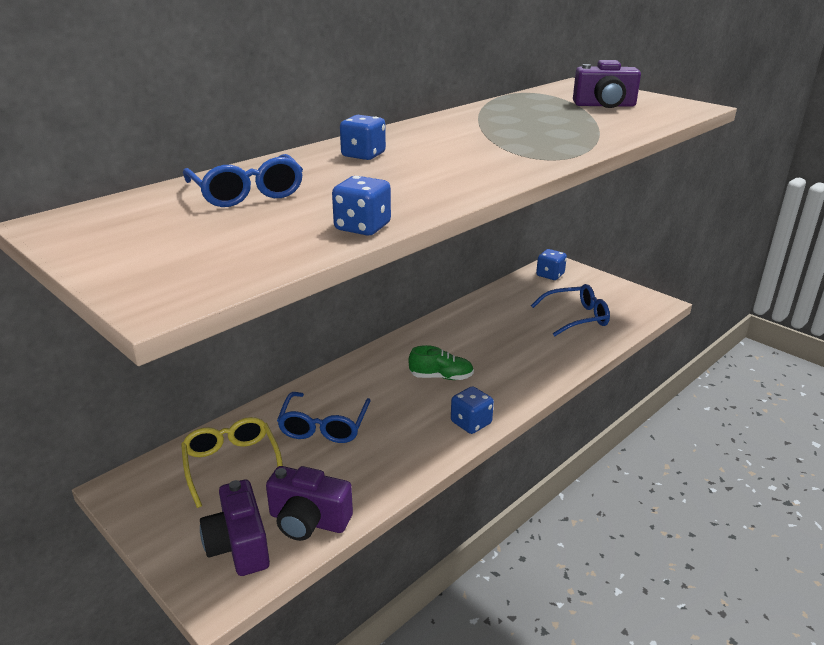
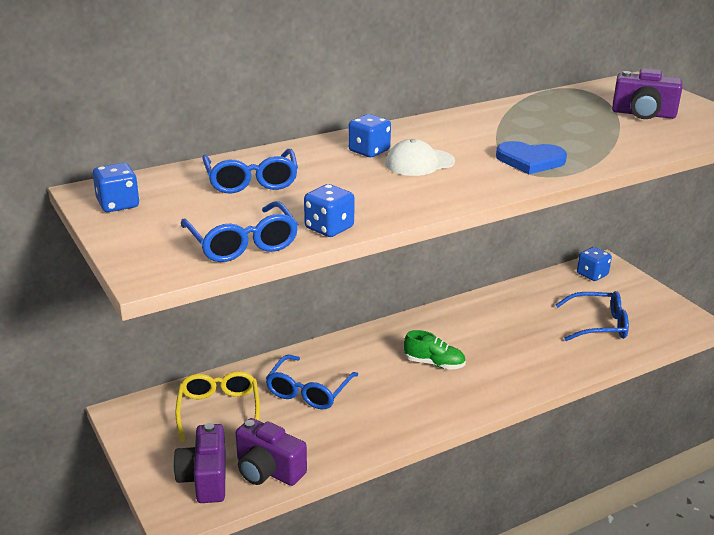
camera: 15 degrees right, 0 degrees up
blue dice [451,386,494,434] -> blue dice moved to [93,163,139,212]
none -> blue glasses [181,201,298,262]
none -> white cap [385,139,455,176]
none -> blue heart [496,141,567,174]

